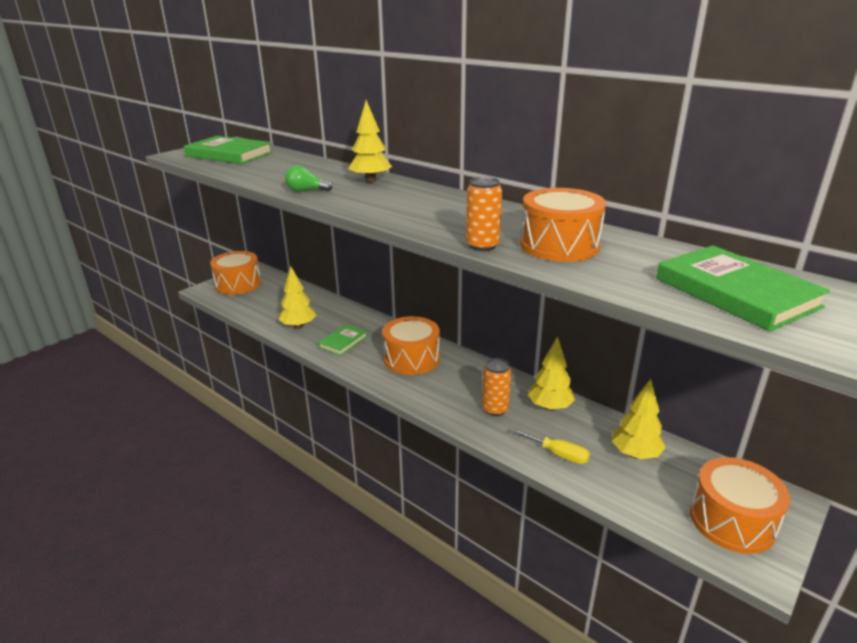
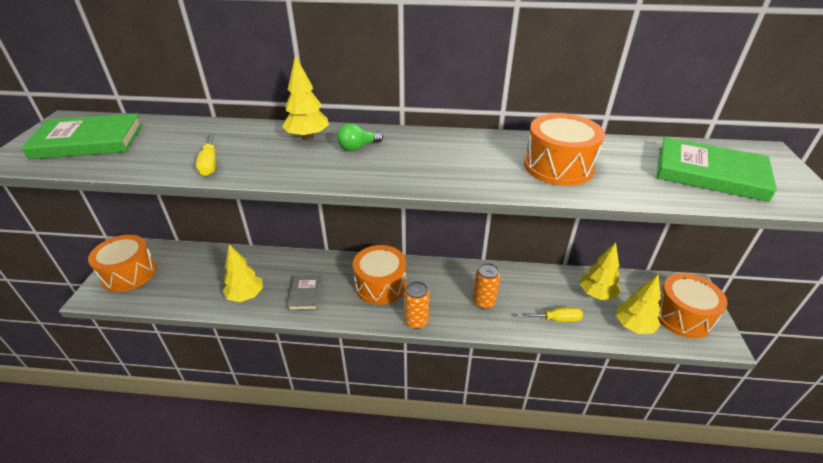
camera: 35 degrees left, 10 degrees up
green light bulb [285,165,333,192] -> green light bulb moved to [337,124,383,151]
green book [318,324,367,356] -> grey book [287,275,322,311]
orange can [466,177,502,251] -> orange can moved to [404,281,430,329]
yellow tree [528,336,575,411] -> yellow tree moved to [616,274,661,334]
none -> yellow screwdriver [196,133,216,176]

